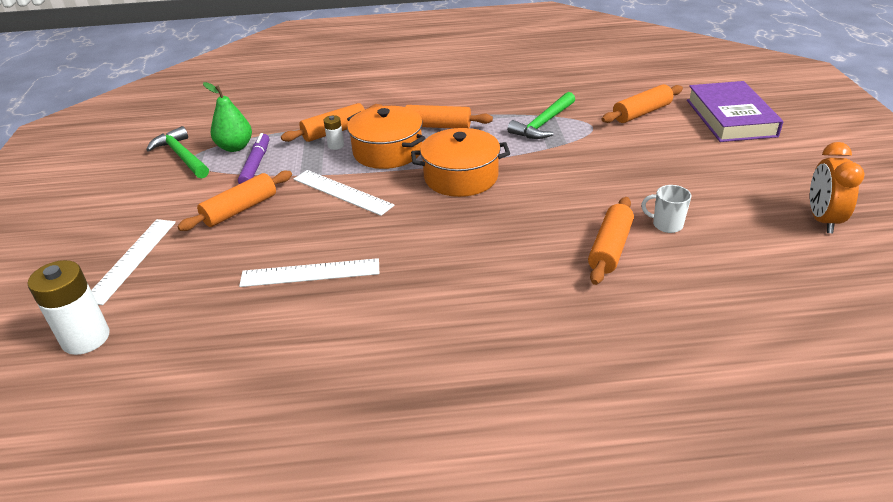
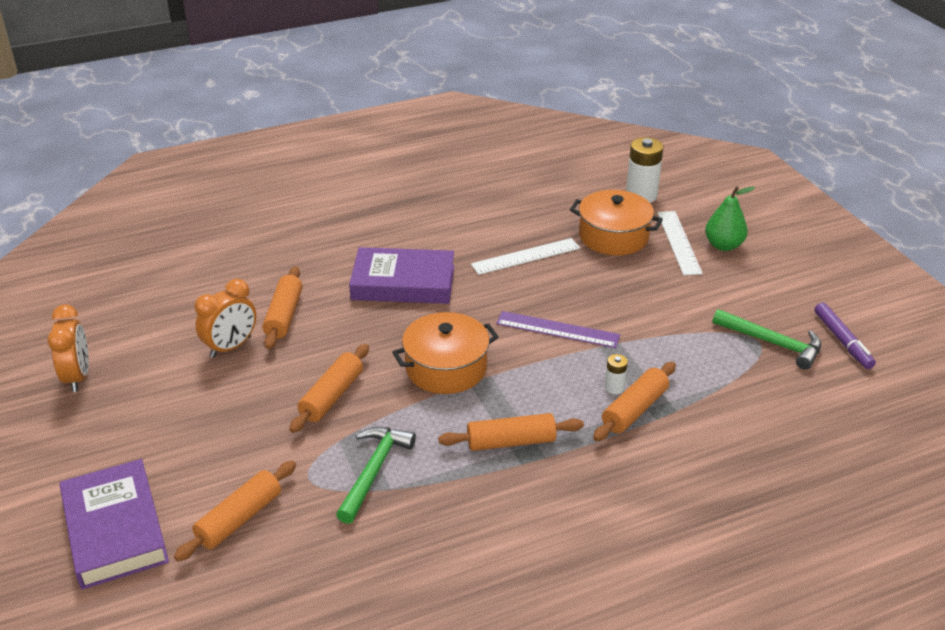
camera: 160 degrees right, 0 degrees up
orange rolling pin [177,171,292,231] -> orange rolling pin moved to [289,344,369,433]
green pear [203,82,252,152] -> green pear moved to [705,186,755,251]
purple marker [238,133,269,184] -> purple marker moved to [814,303,876,369]
white ruler [293,170,395,216] -> purple ruler [496,311,620,348]
orange pot [347,106,426,169] -> orange pot moved to [570,190,663,255]
white mug [641,185,691,233] -> orange clock [195,279,256,358]
none -> purple book [349,247,454,304]

